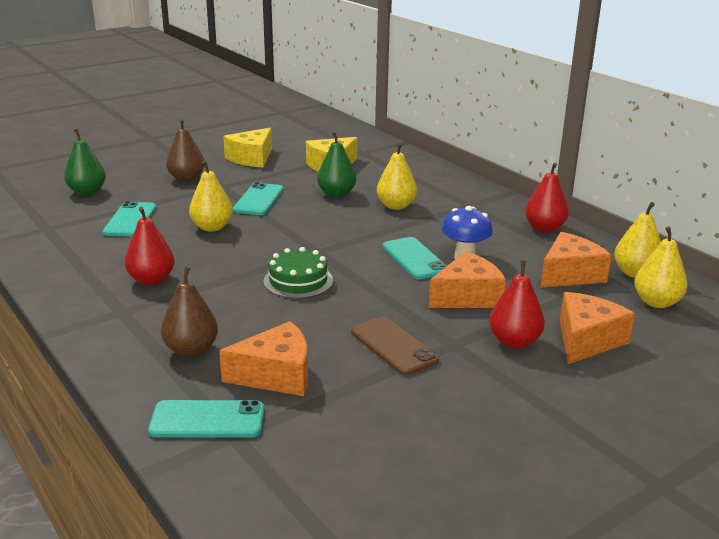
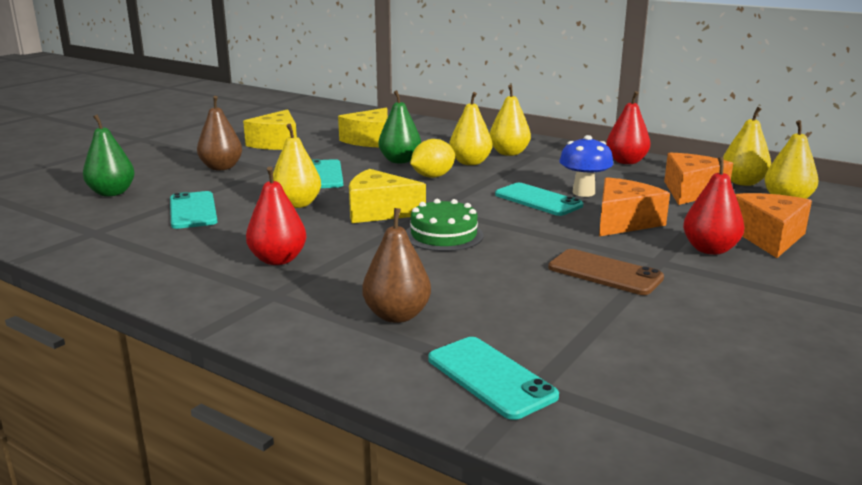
camera: 20 degrees left, 5 degrees down
turquoise phone [148,400,264,437] -> turquoise phone turned 75 degrees clockwise [428,337,559,420]
orange cheese [219,321,308,396] -> none
none -> yellow cheese [349,169,426,223]
none -> yellow lemon [410,139,455,178]
none -> yellow pear [489,85,531,156]

